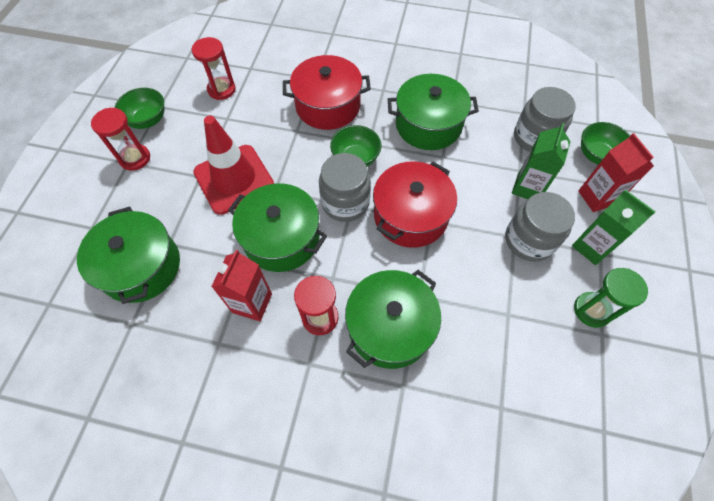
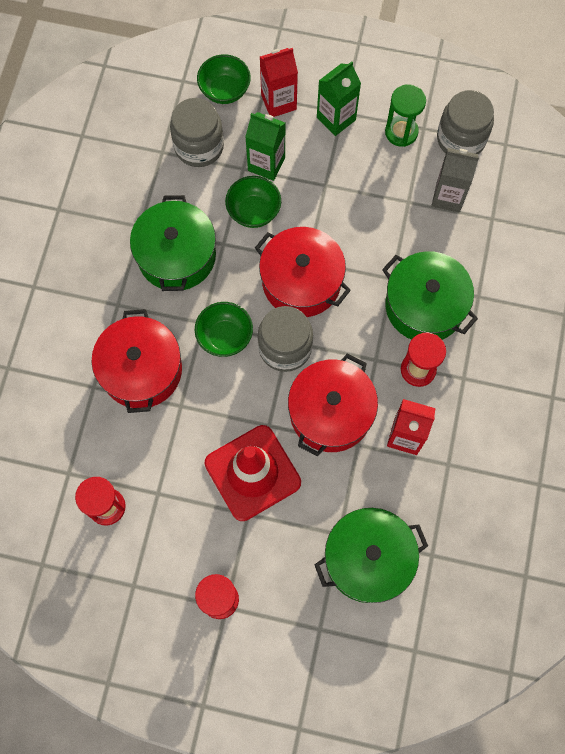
camera: 90 degrees left, 10 degrees up
green bowl [115,88,165,129] -> green bowl moved to [225,176,281,228]
green pot [228,184,327,272] -> red pot [288,354,378,456]
grey jar [506,192,575,262] -> grey jar moved to [437,90,494,154]
none -> grey carton [431,148,479,213]

